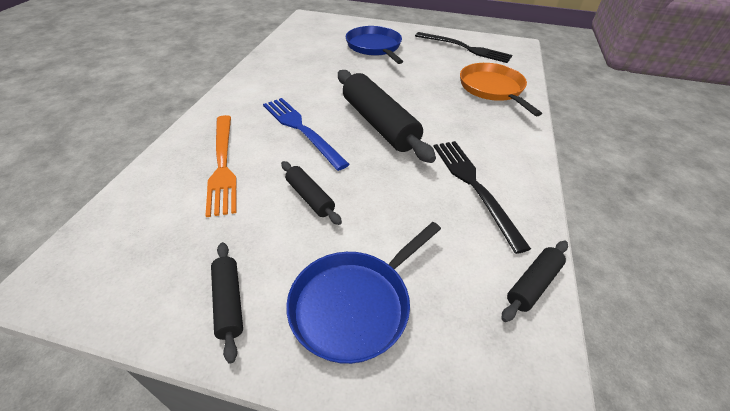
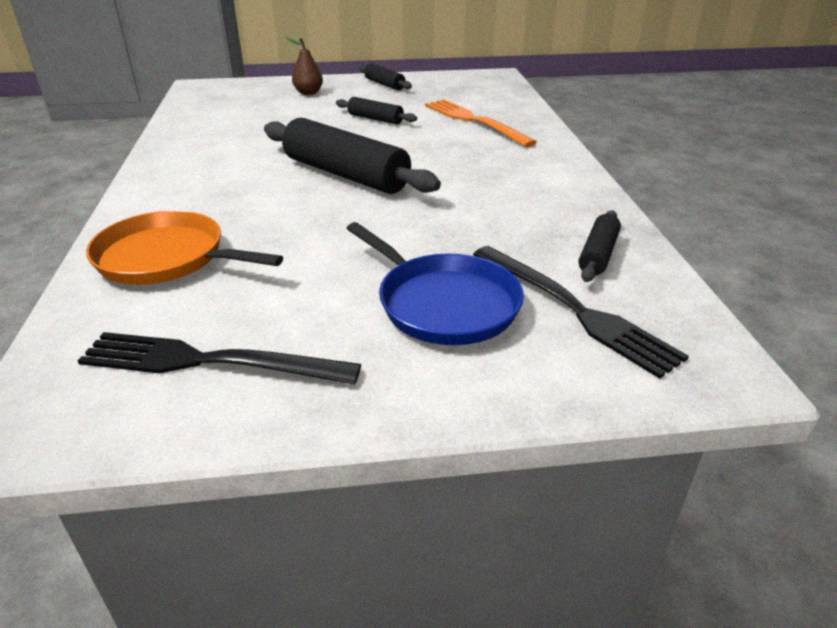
camera: 160 degrees right, 10 degrees down
blue fork [263,98,350,171] -> none
blue pan [286,222,441,364] -> brown pear [286,38,323,95]
black fork [433,141,531,254] -> black fork moved to [473,246,689,379]
orange pan [460,63,542,116] -> orange pan turned 150 degrees clockwise [86,210,283,285]
black rolling pin [501,241,568,322] -> black rolling pin moved to [579,210,621,282]

